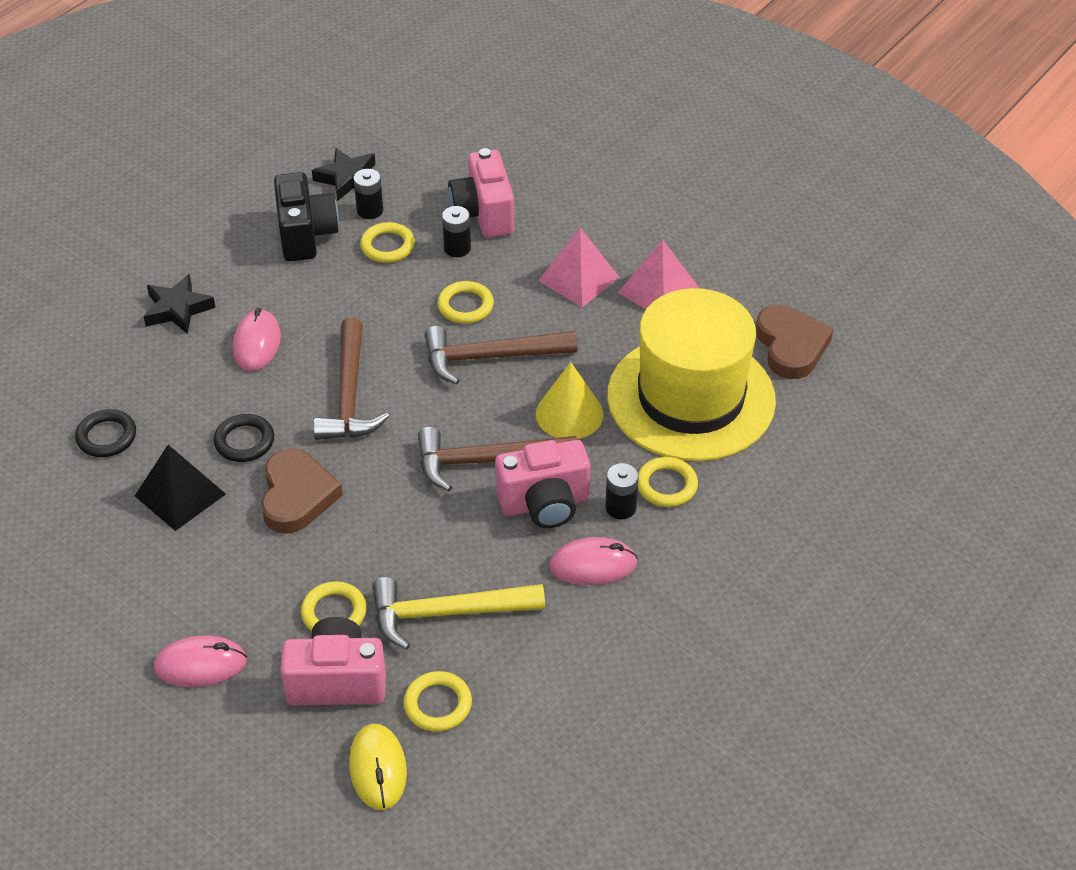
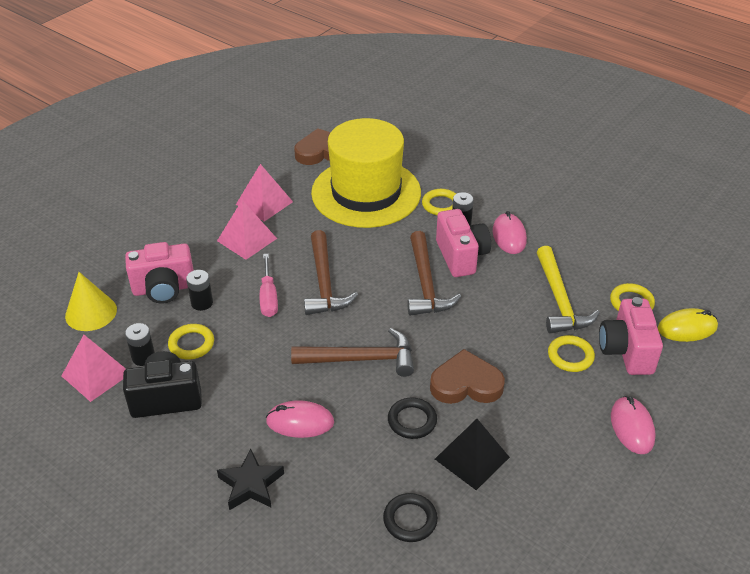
camera: 90 degrees left, 5 degrees down
black star [312,148,375,201] -> pink pyramid [62,335,126,402]
yellow ring [437,281,494,324] -> pink screwdriver [260,254,278,317]
yellow cone [536,362,603,439] -> yellow cone moved to [65,272,117,331]

